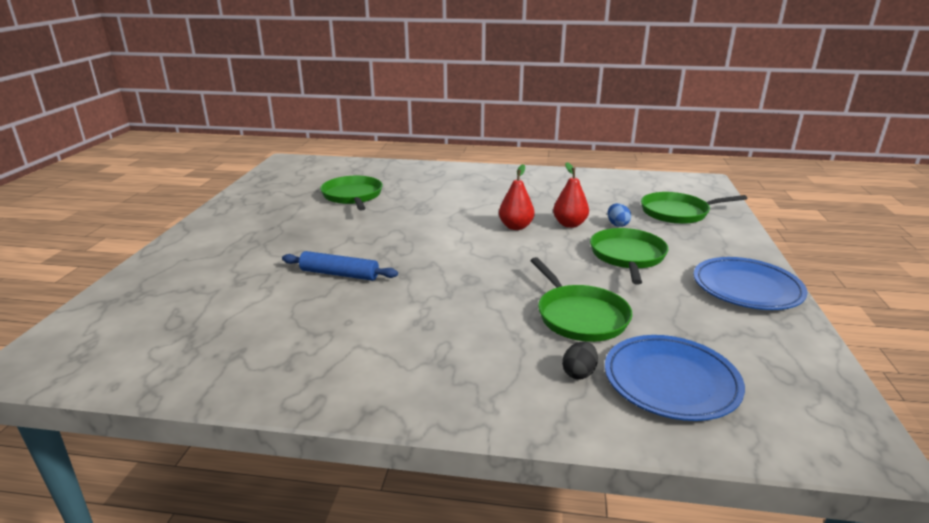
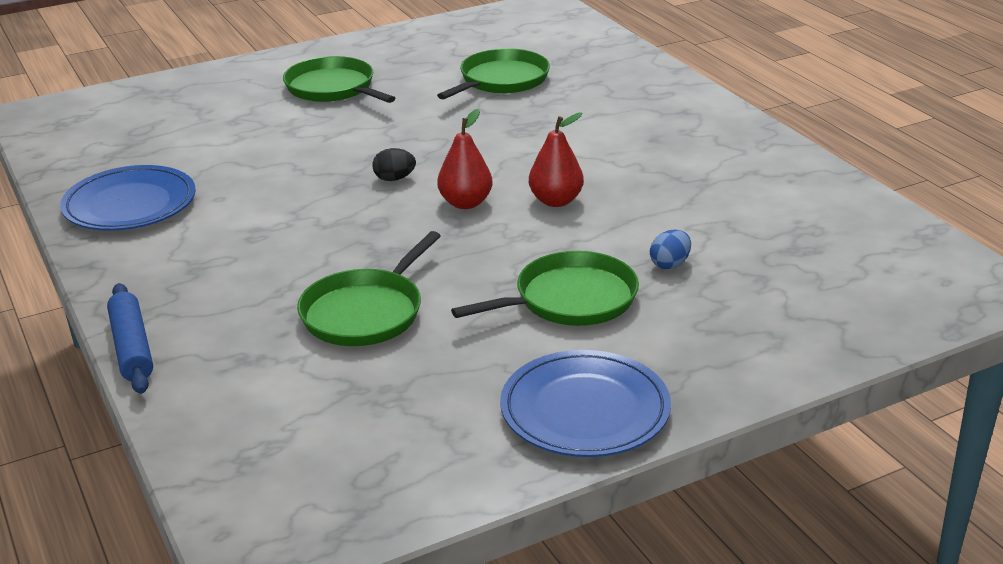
camera: 55 degrees right, 5 degrees up
blue rolling pin [282,251,398,281] -> blue rolling pin moved to [107,283,153,394]
red pear [553,162,589,228] -> red pear moved to [437,109,492,209]
black egg [562,341,598,380] -> black egg moved to [372,148,416,181]
blue plate [605,335,745,421] -> blue plate moved to [60,165,196,231]
green pan [641,192,747,224] -> green pan moved to [283,56,395,103]

